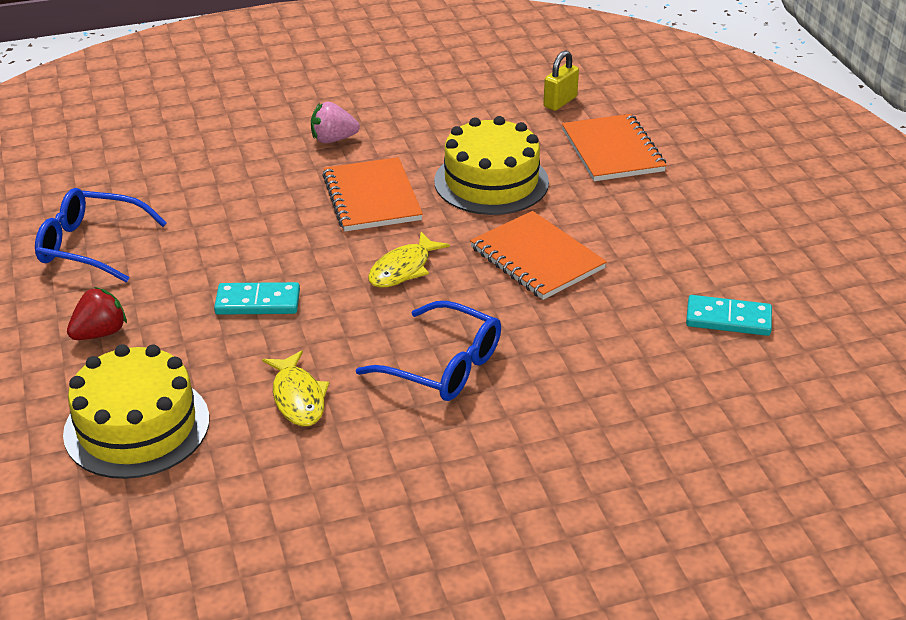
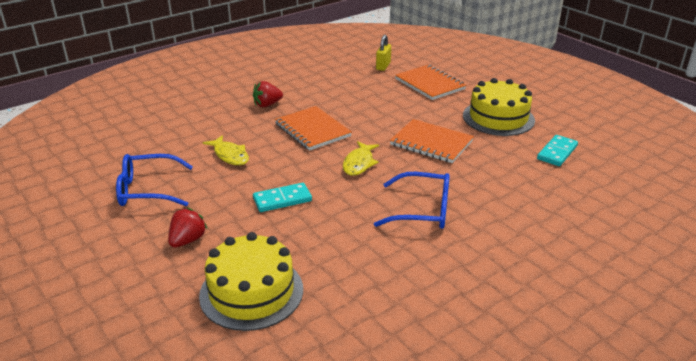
camera: 20 degrees left, 5 degrees down
yellow fish [262,350,329,426] -> yellow fish moved to [203,135,249,165]
pink strawberry [311,102,360,143] -> red strawberry [253,81,283,107]
yellow cake [434,116,549,215] -> yellow cake moved to [463,78,535,136]
turquoise domino [686,295,772,336] -> turquoise domino turned 45 degrees counterclockwise [537,135,578,166]

